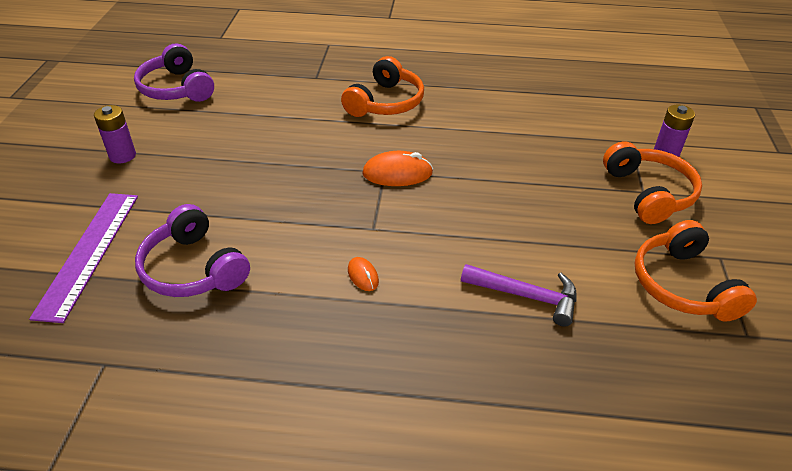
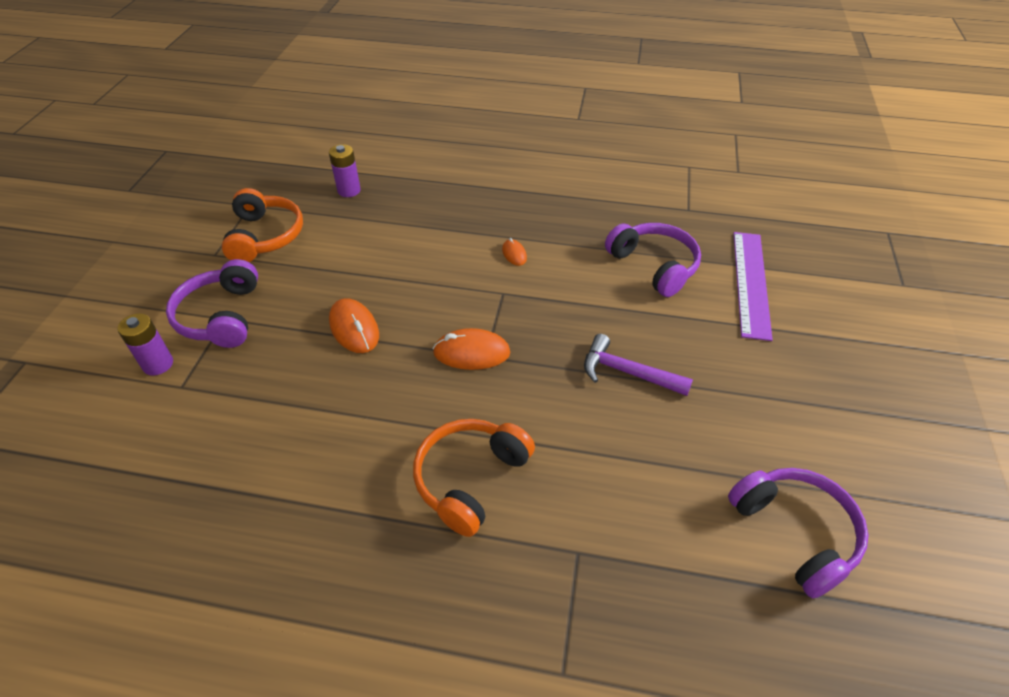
camera: 175 degrees left, 5 degrees up
purple battery [94,105,136,163] -> purple battery moved to [329,144,361,197]
purple hammer [461,264,577,327] -> purple hammer moved to [584,334,693,396]
orange headphones [603,141,702,224] -> purple headphones [166,259,258,348]
none -> orange mouse [329,298,379,353]

